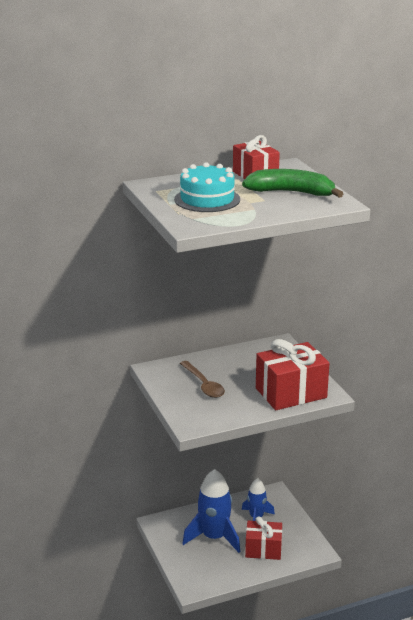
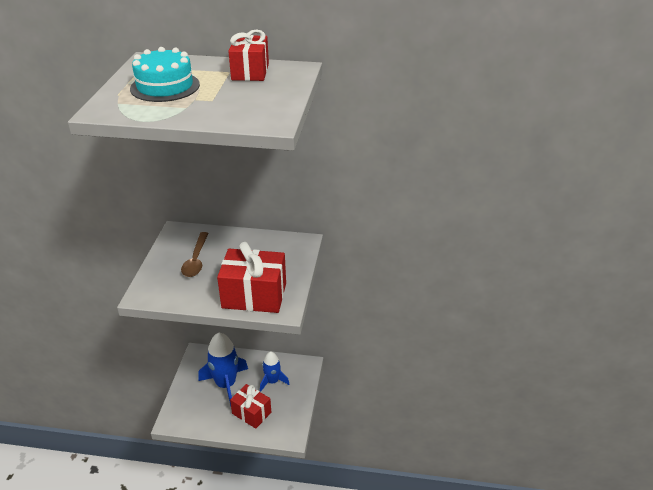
camera: 30 degrees right, 10 degrees up
green banana [242,169,343,198] -> none

